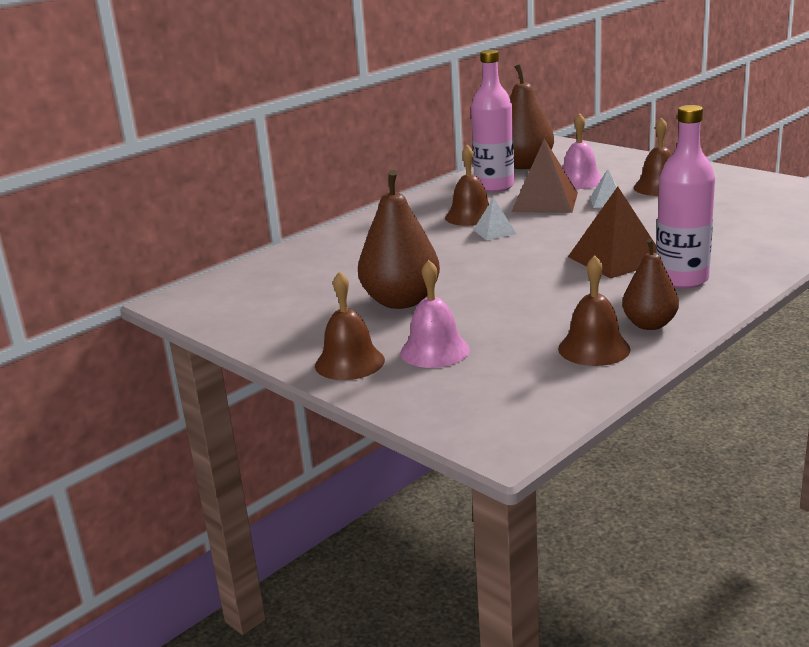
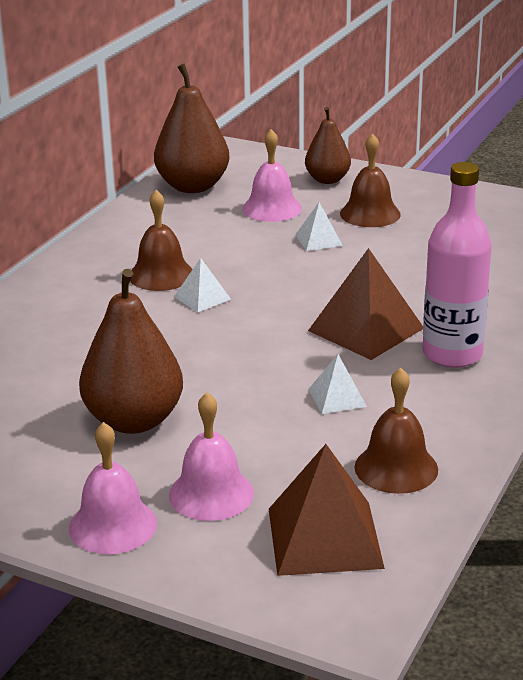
camera: 20 degrees left, 5 degrees up
brown bell [315,271,385,380] -> pink bell [69,422,157,554]
pink bottle [471,50,514,192] -> none
brown pyramid [512,139,578,213] -> brown pyramid moved to [269,444,385,576]
brown pear [622,239,679,330] -> brown pear moved to [305,107,351,184]
none -> white pyramid [308,354,367,414]

